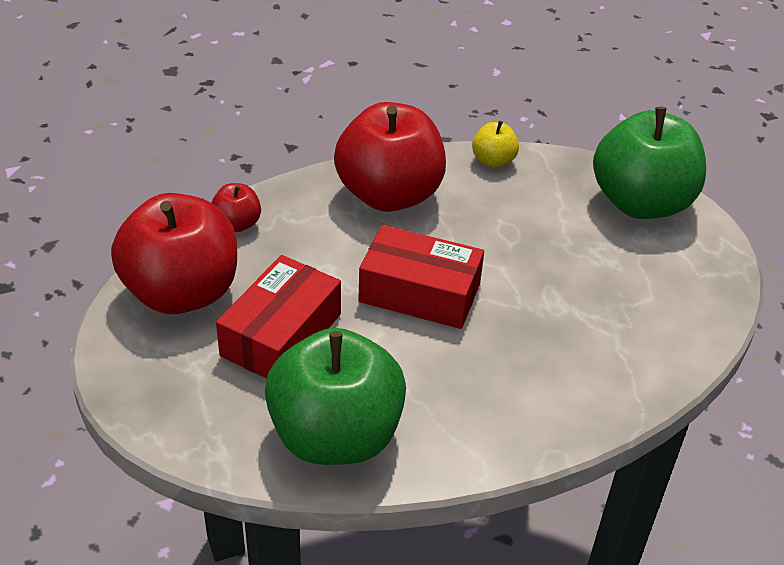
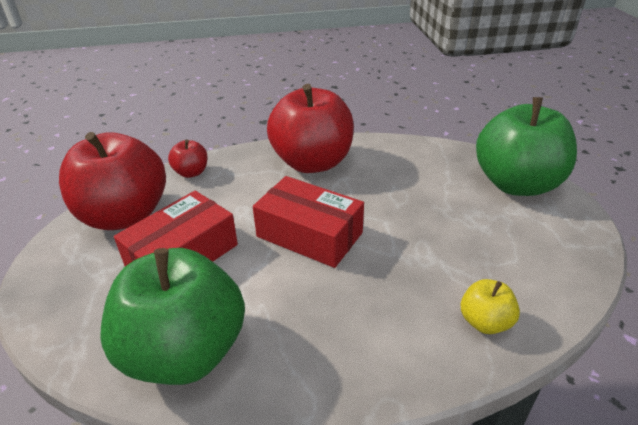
camera: 15 degrees right, 5 degrees down
yellow apple [472,121,519,168] -> yellow apple moved to [461,279,520,334]

